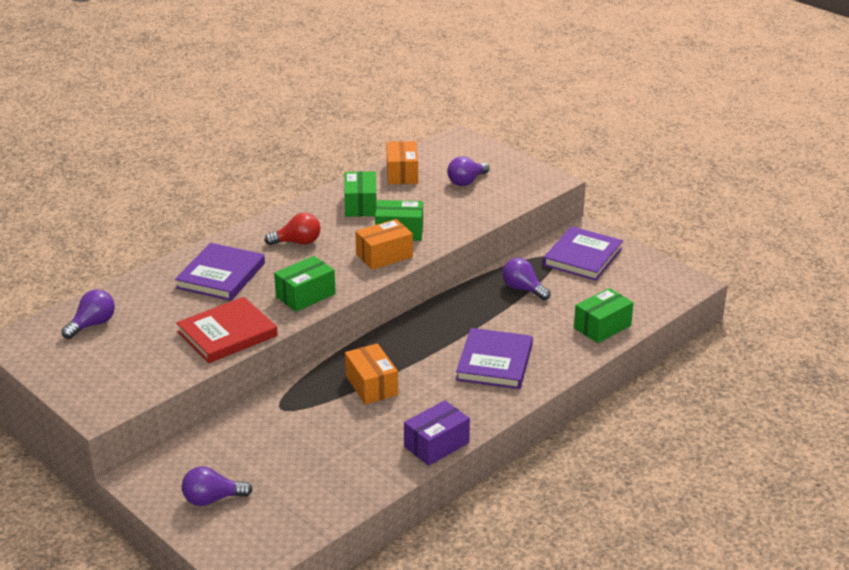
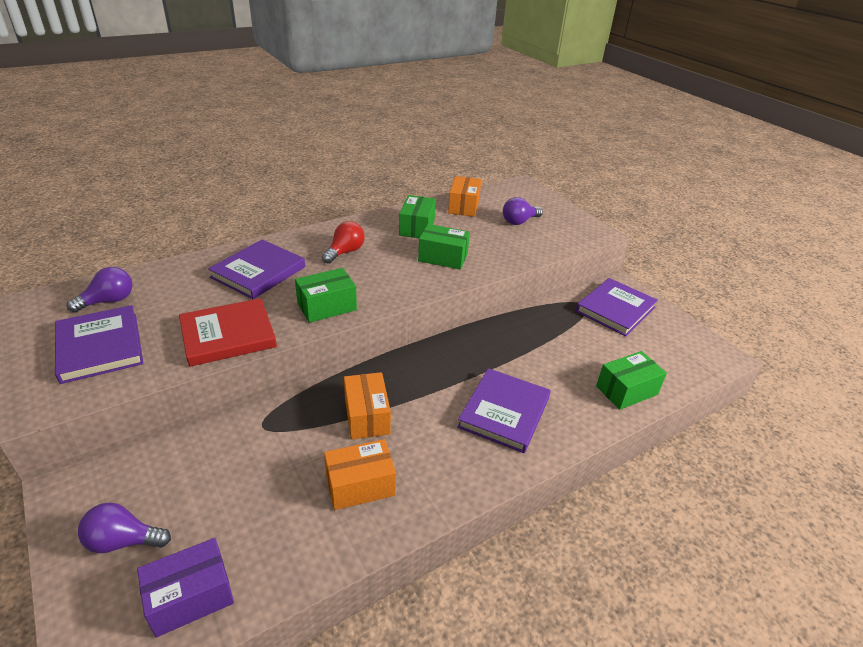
camera: 10 degrees right, 5 degrees up
red light bulb [265,213,320,245] -> red light bulb turned 60 degrees counterclockwise [322,221,365,264]
orange box [355,219,413,270] -> orange box moved to [324,439,396,510]
purple box [404,400,470,466] -> purple box moved to [137,538,234,637]
purple light bulb [502,258,551,300] -> none
none -> purple book [55,305,143,384]

